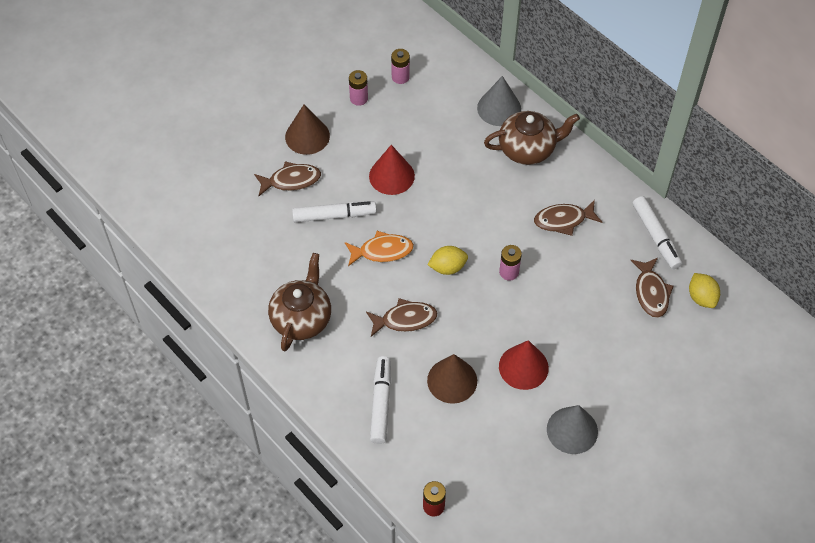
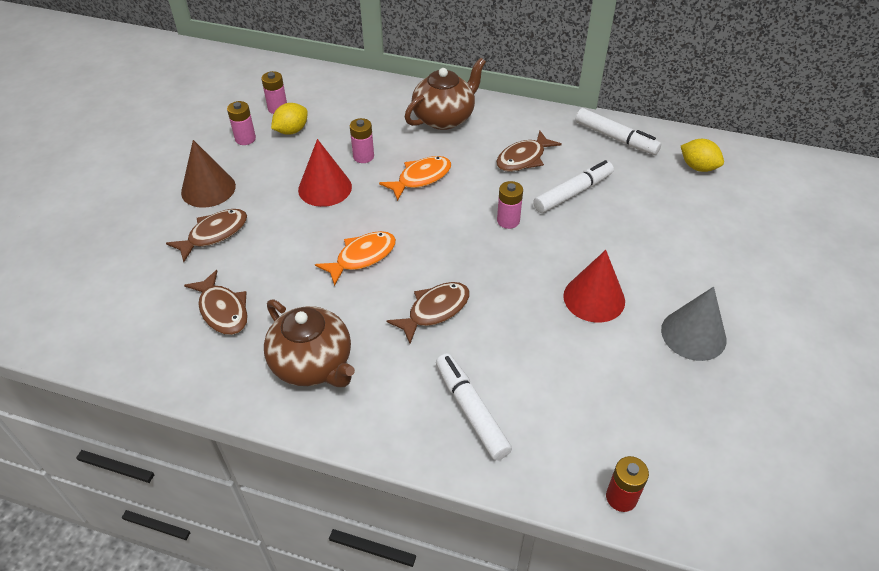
camera: 30 degrees left, 10 degrees down
brown teapot [268,253,331,351] -> brown teapot turned 150 degrees clockwise [264,299,355,387]
white marker [292,201,377,222] -> white marker moved to [533,160,614,213]
yellow lemon [427,246,468,275] -> yellow lemon moved to [271,103,308,135]
brown cone [427,354,477,404] -> none
grey cone [477,76,521,126] -> none
brown fish [630,258,674,318] -> brown fish moved to [184,270,248,335]
none -> pink battery [350,118,374,163]
none -> orange fish [379,156,451,201]

